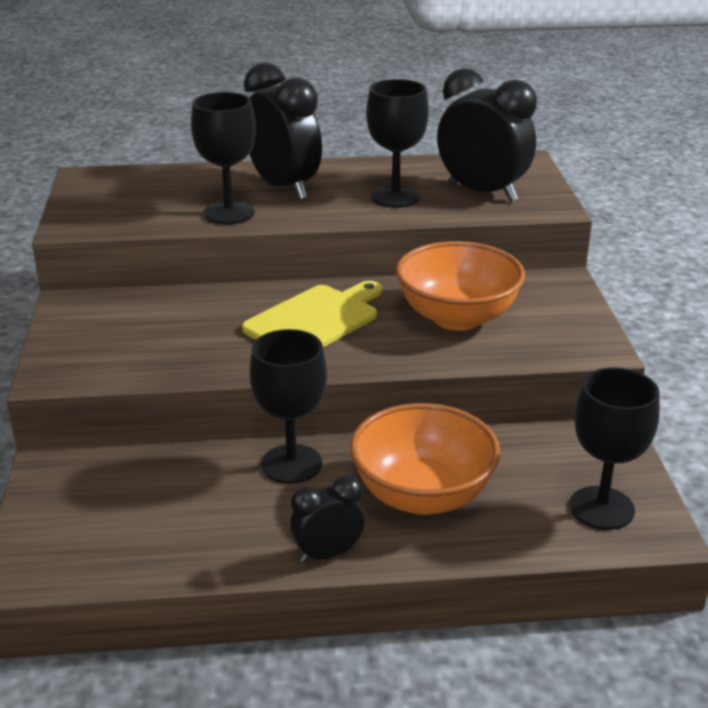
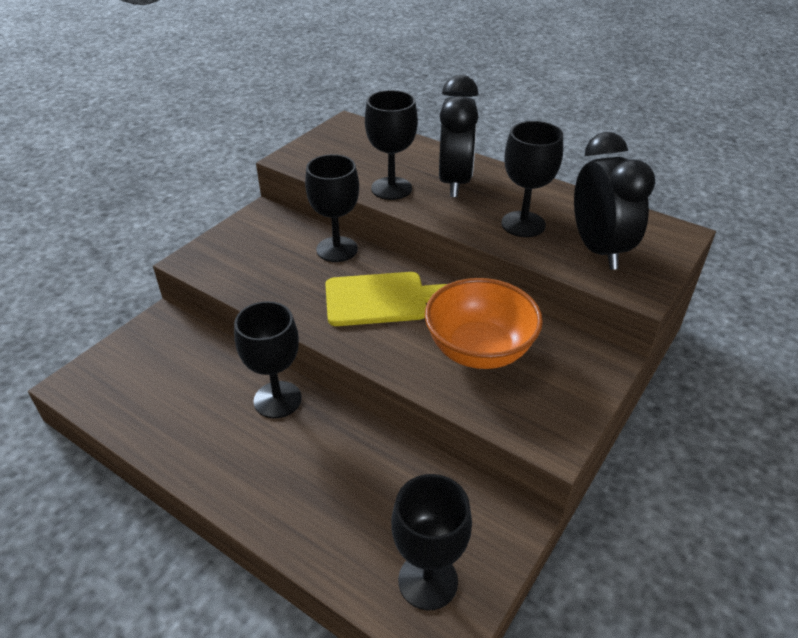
camera: 40 degrees right, 10 degrees up
black clock [290,475,365,563] -> none
orange bowl [350,403,500,515] -> none
none -> black goblet [305,154,359,262]

